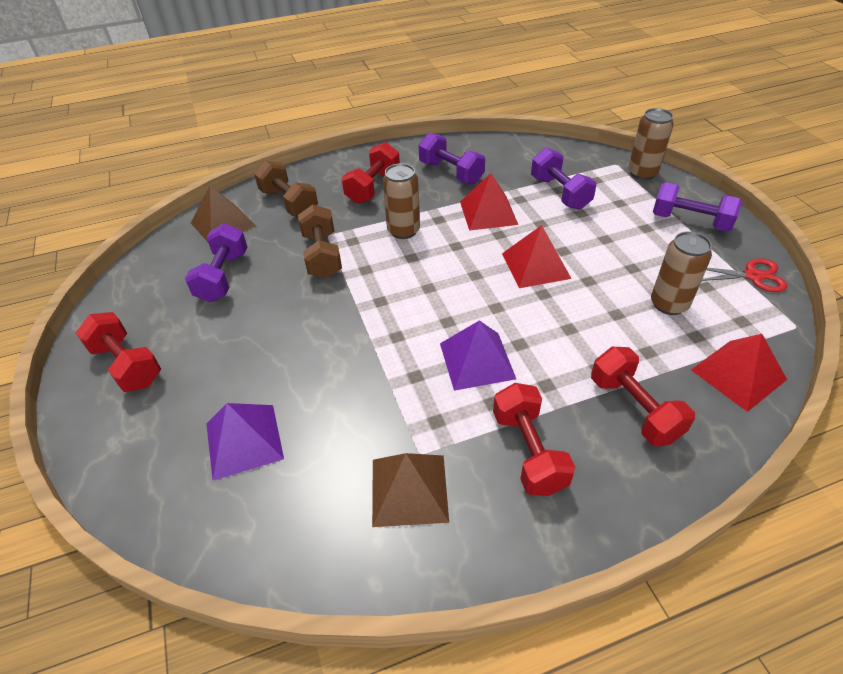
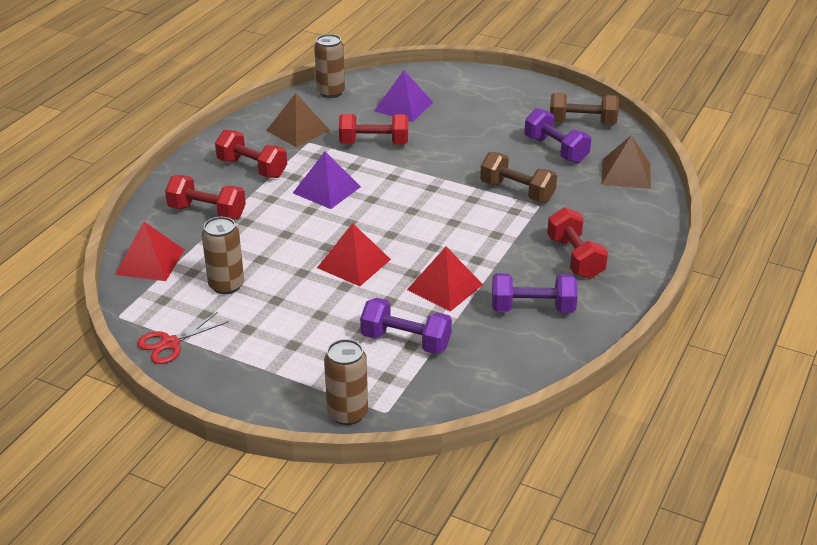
camera: 135 degrees right, 10 degrees down
red dumbbell [76,312,161,392] -> red dumbbell moved to [339,114,408,144]
brown dumbbell [254,161,318,216] -> brown dumbbell moved to [550,93,619,125]
brown can [383,163,420,239] -> brown can moved to [314,34,345,98]
purple dumbbell [653,182,742,232] -> none

